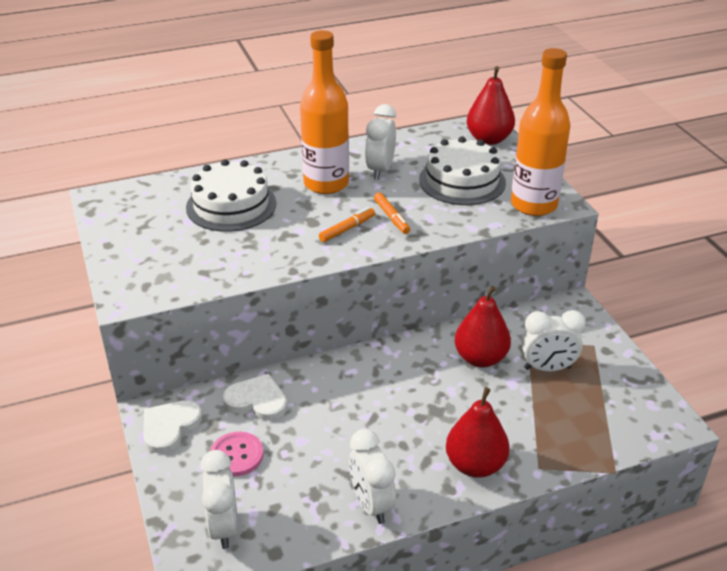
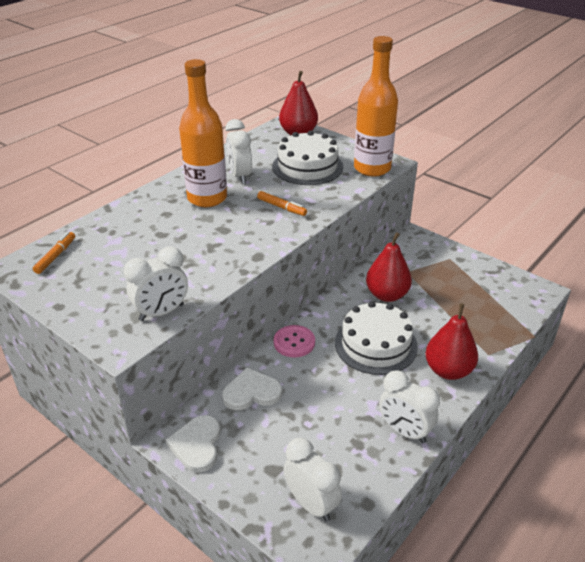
camera: 30 degrees left, 0 degrees up
white cake [186,159,276,232] -> white cake moved to [335,301,418,375]
pink button [210,432,263,476] -> pink button moved to [274,325,315,357]
orange marker [319,207,375,242] -> orange marker moved to [33,232,75,274]
white clock [521,310,586,371] -> white clock moved to [124,247,188,321]

